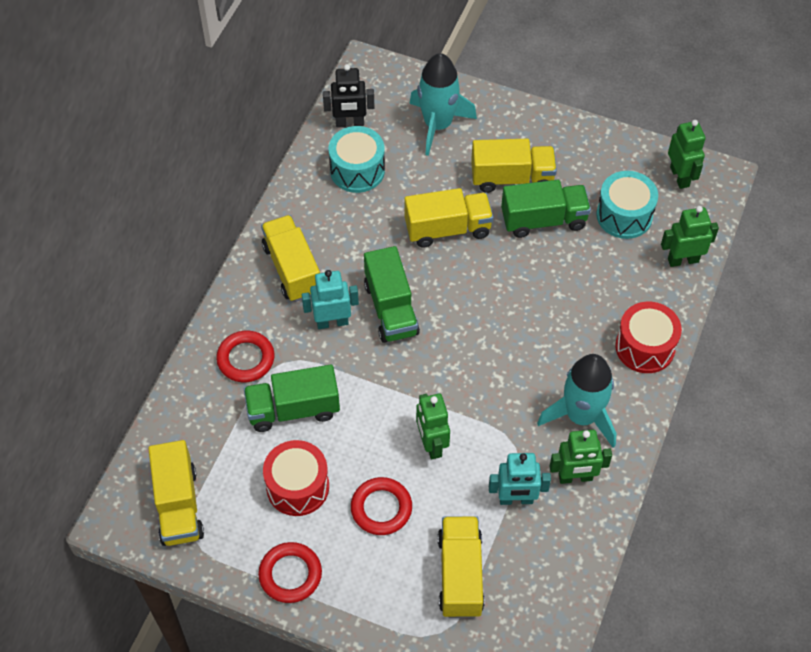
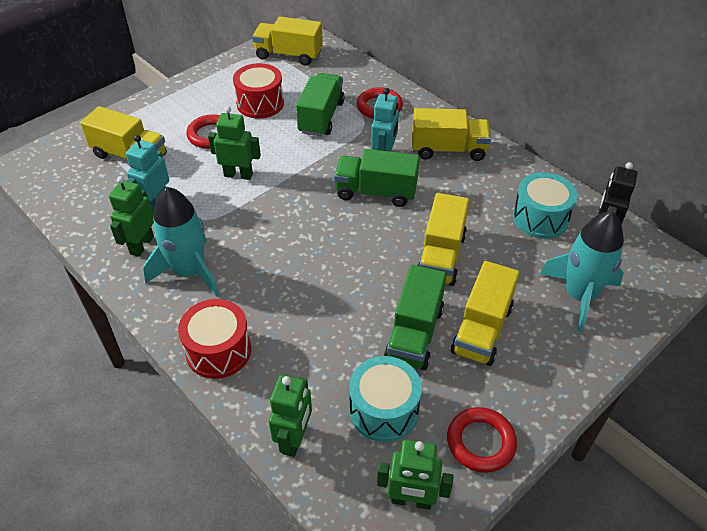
camera: 115 degrees right, 10 degrees down
red ring [258,542,322,603] -> red ring moved to [447,407,517,473]

